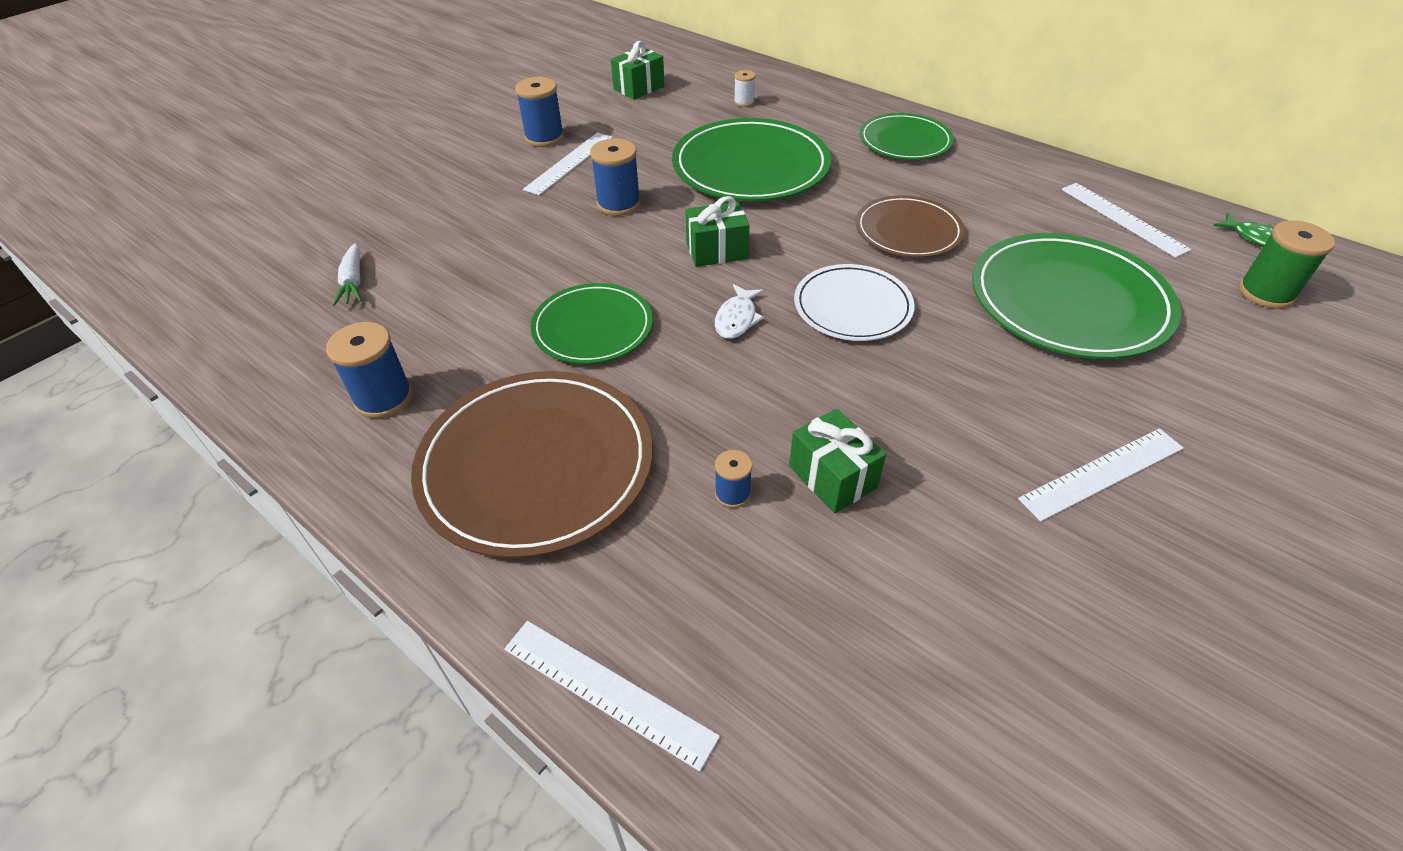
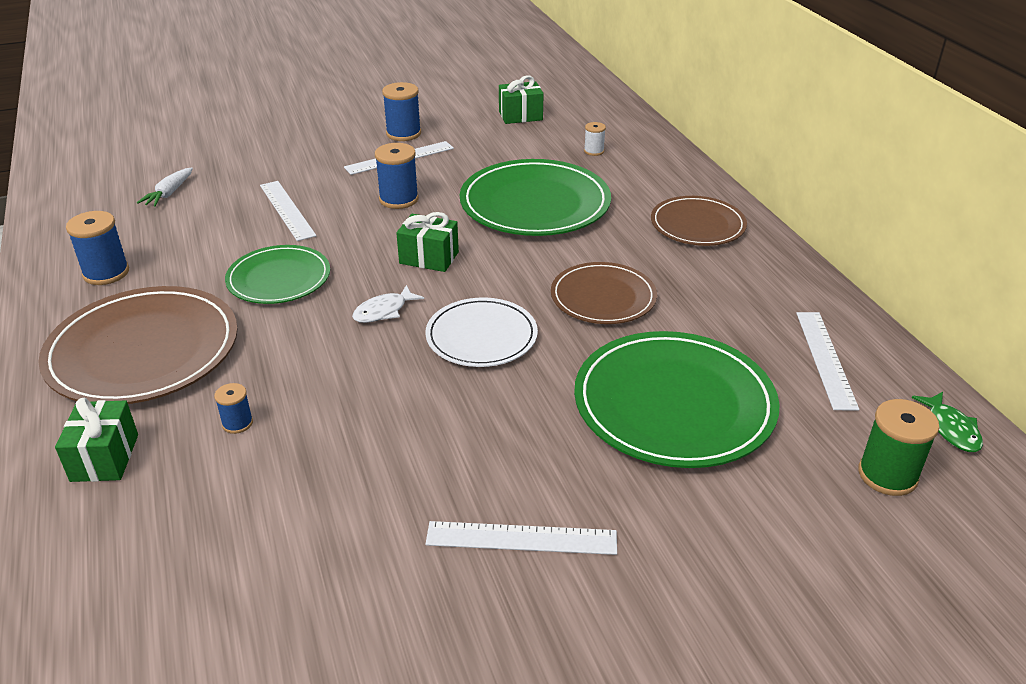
camera: 30 degrees right, 10 degrees down
white ruler [504,621,720,771] -> white ruler moved to [260,181,316,241]
green gift [789,409,886,513] -> green gift moved to [55,398,138,482]
green plate [859,113,954,160] -> brown plate [651,196,747,246]

